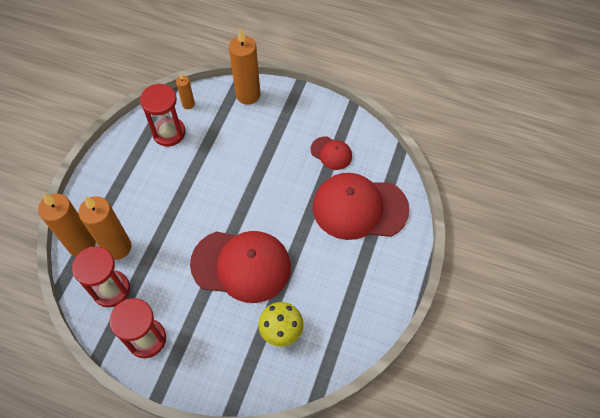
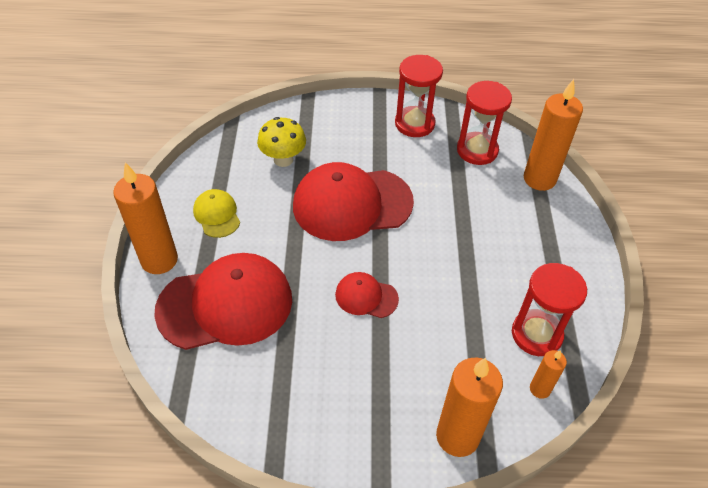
camera: 160 degrees right, 10 degrees down
orange candle [78,196,131,260] -> orange candle moved to [113,162,178,274]
red cap [311,136,352,170] -> red cap moved to [335,272,399,318]
none -> yellow cap [193,189,240,238]

